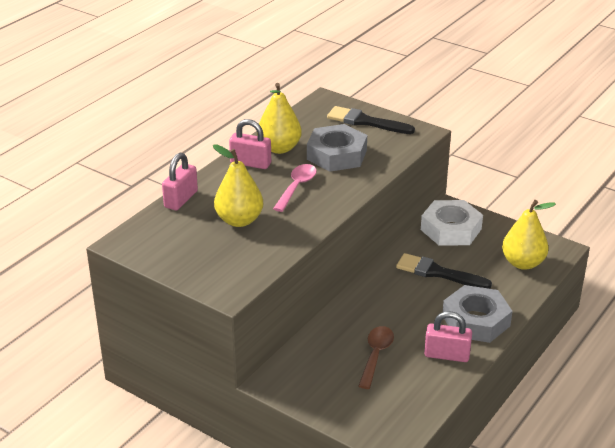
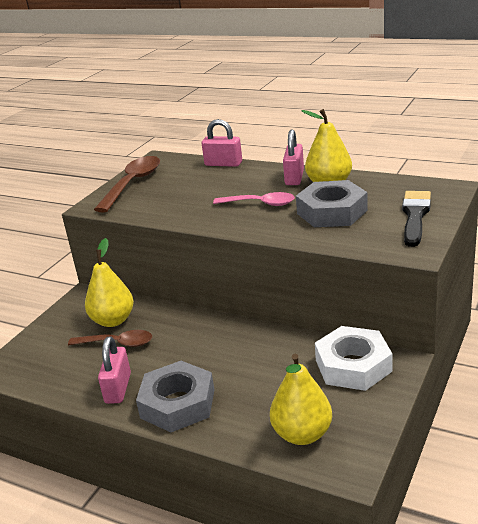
camera: 85 degrees right, 5 degrees down
yellow pear [213,144,263,227] -> yellow pear moved to [85,238,134,327]
black brush [396,253,492,289] -> none
none -> brown spoon [94,156,160,213]

